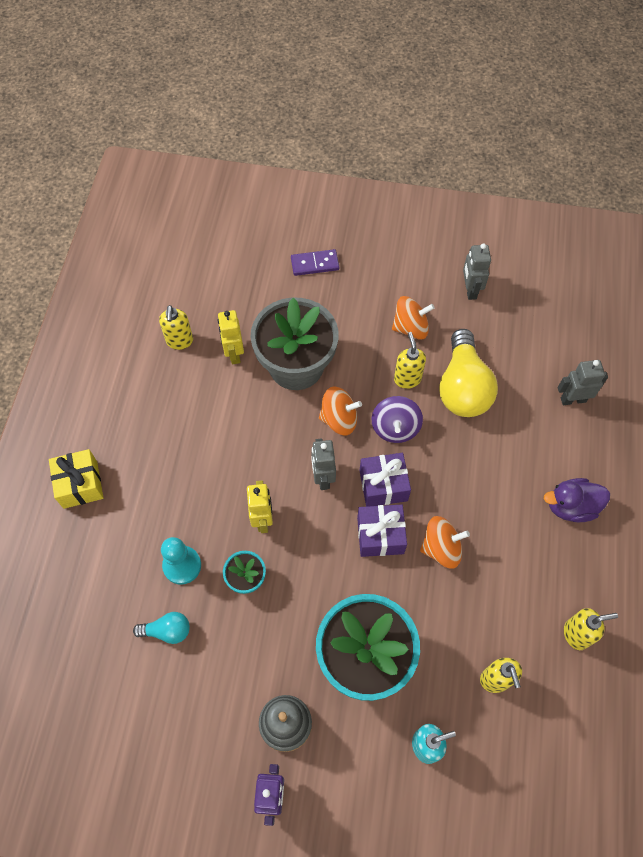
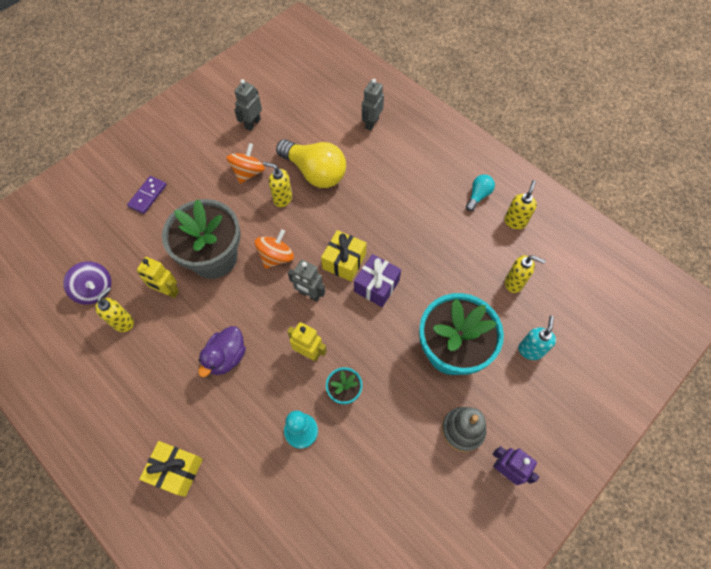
camera: 55 degrees left, 0 degrees up
turquoise light bulb [133,612,190,644] -> turquoise light bulb moved to [466,174,495,211]
yellow soap dispenser [159,305,193,350] -> yellow soap dispenser turned 90 degrees counterclockwise [95,287,134,332]
purple gift [360,453,411,507] -> yellow gift [321,230,366,281]
purple spinning top [372,396,423,443] -> purple spinning top moved to [63,261,111,305]
orange spinning top [420,516,470,569] -> none
grey robot [463,243,491,300] -> grey robot turned 90 degrees clockwise [234,79,262,131]
purple duck [544,478,610,522] -> purple duck moved to [198,326,246,377]

